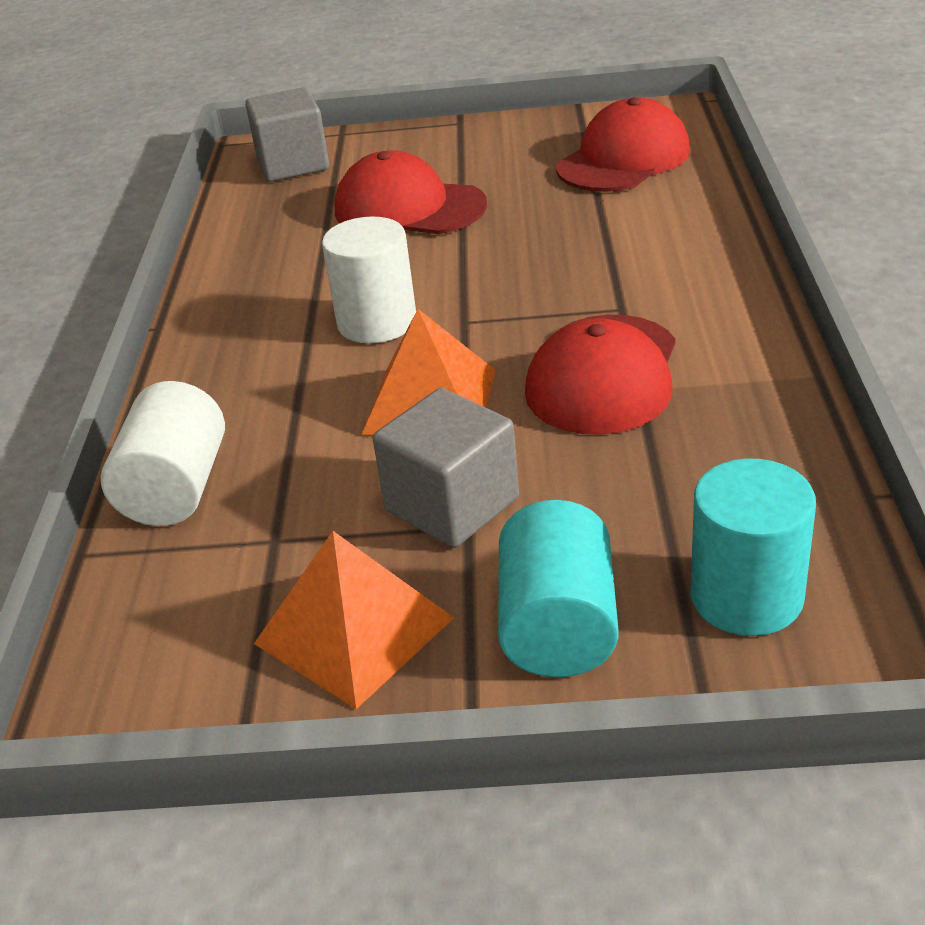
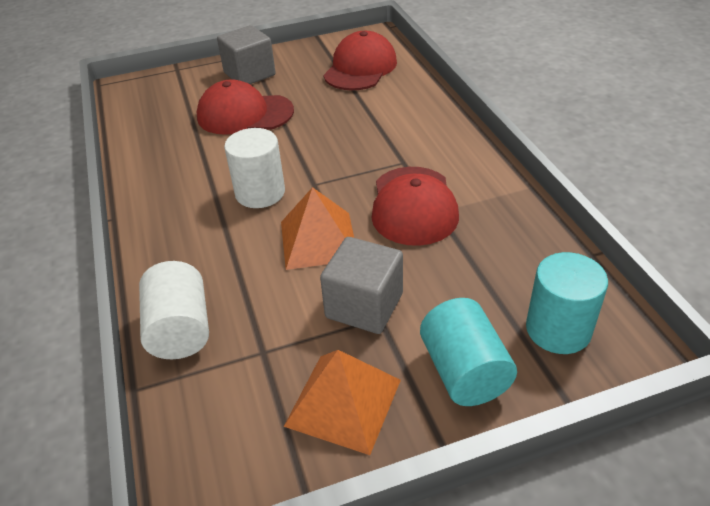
camera: 20 degrees left, 5 degrees up
grey cube [245,87,329,182] -> grey cube moved to [217,25,276,84]

